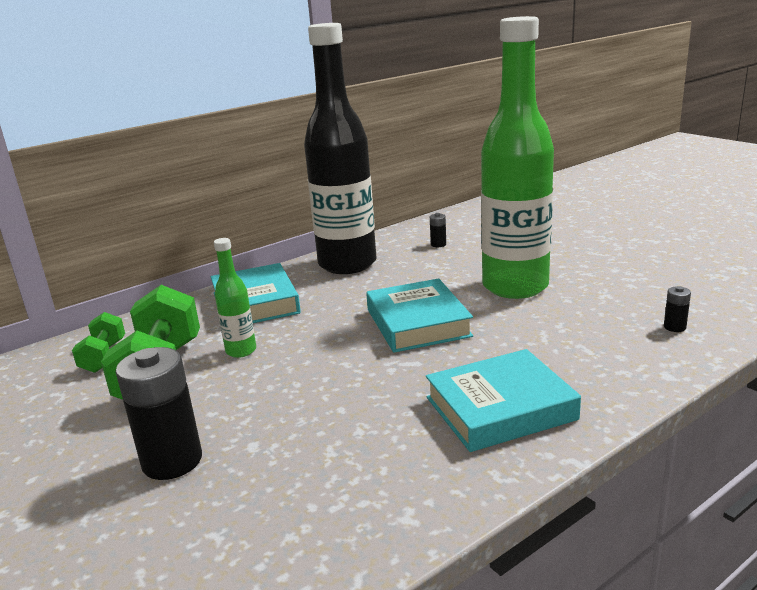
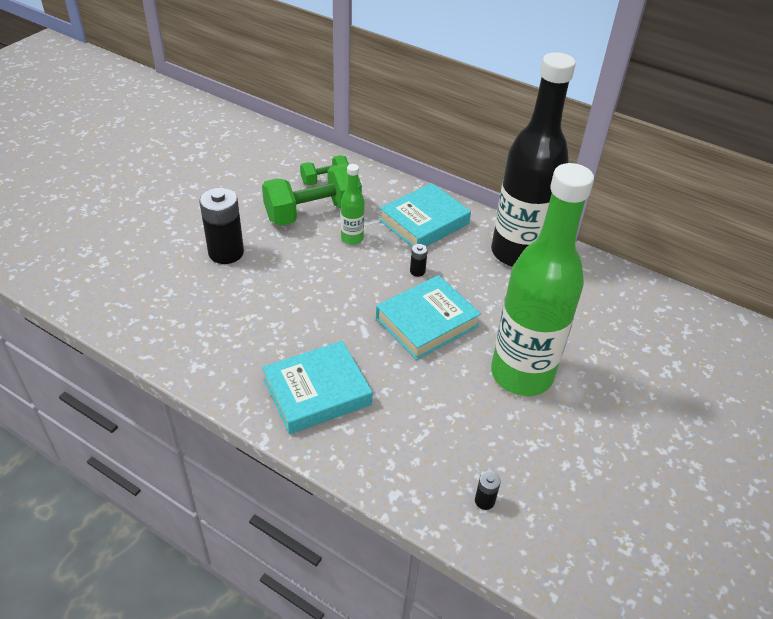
camera: 65 degrees right, 20 degrees up
turquoise book [426,349,581,452] -> turquoise book turned 75 degrees counterclockwise [262,341,372,434]
black battery [430,213,446,247] -> black battery moved to [410,244,428,277]

